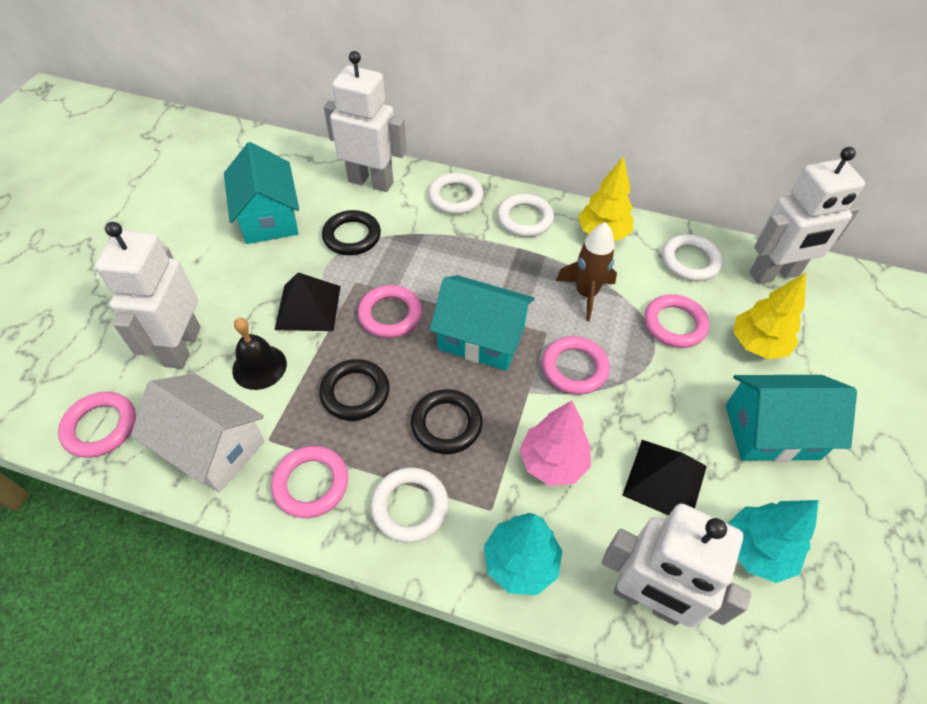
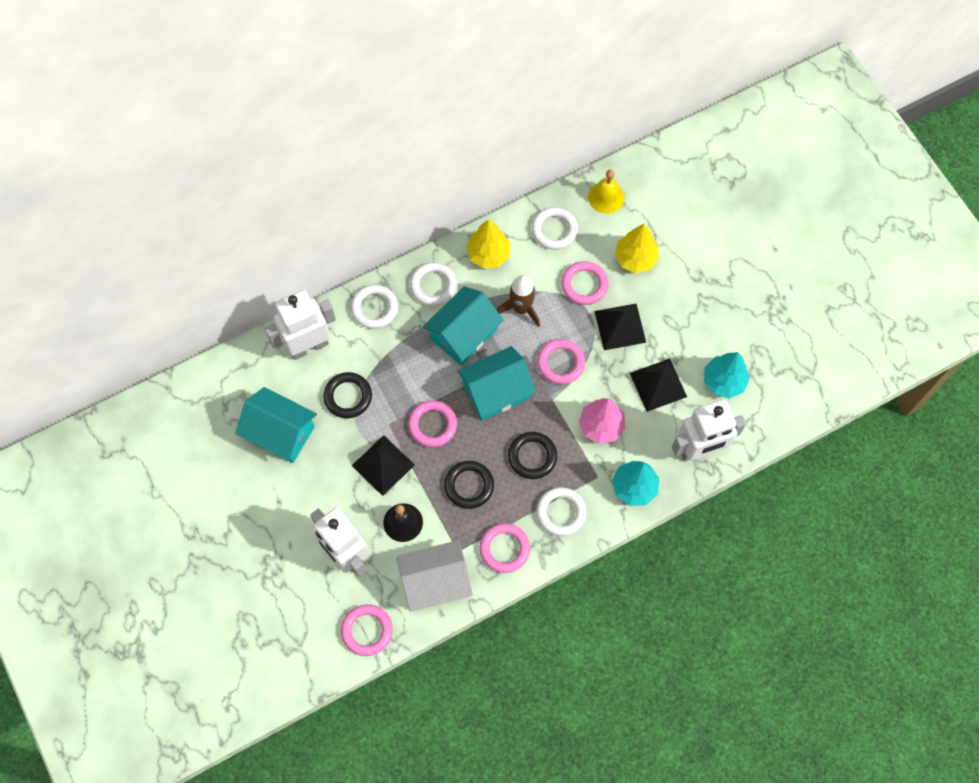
camera: 45 degrees left, 15 degrees up
turquoise house [725,375,857,462] -> turquoise house moved to [423,286,503,365]
white robot [750,147,865,284] -> yellow bell [588,170,624,214]
none -> black pyramid [595,304,646,350]

